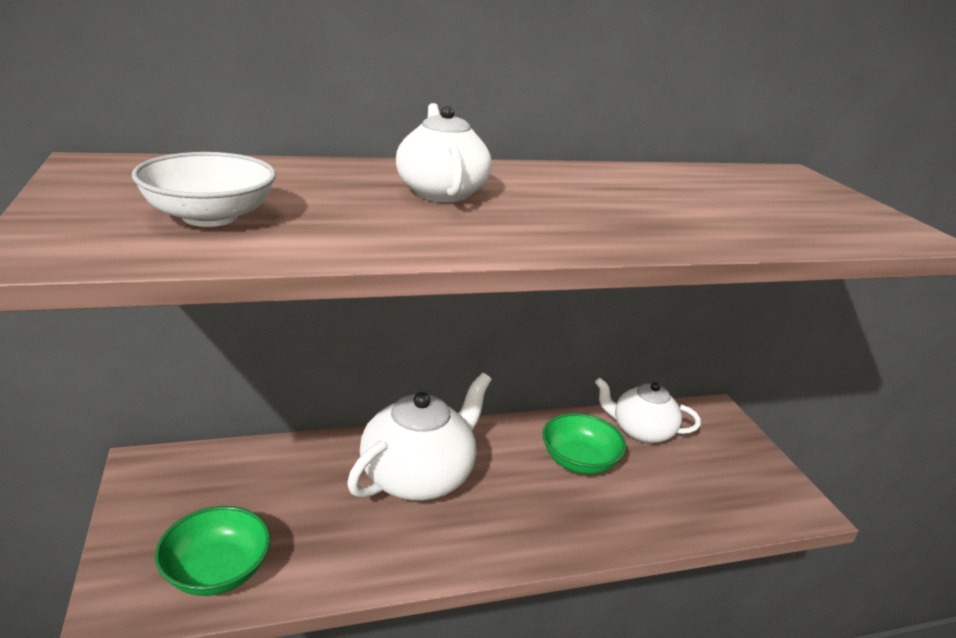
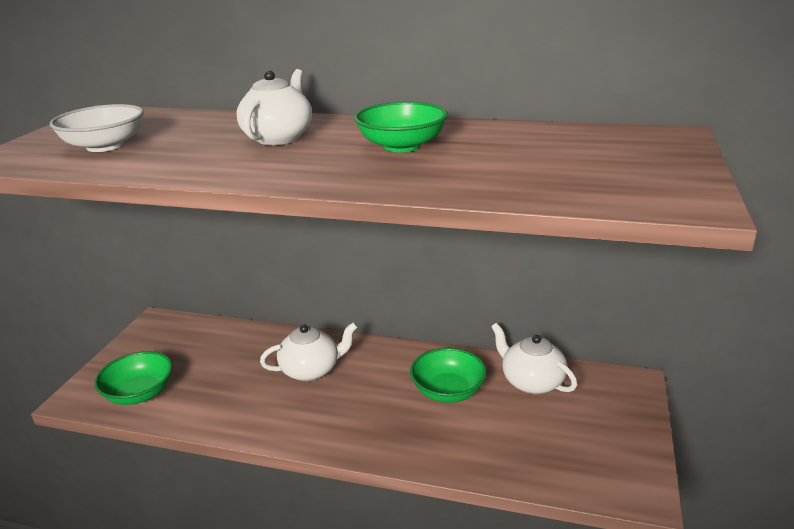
camera: 35 degrees right, 0 degrees up
white teapot [347,373,491,501] -> white teapot [260,322,358,381], size x0.66
none -> green bowl [354,102,448,152]

